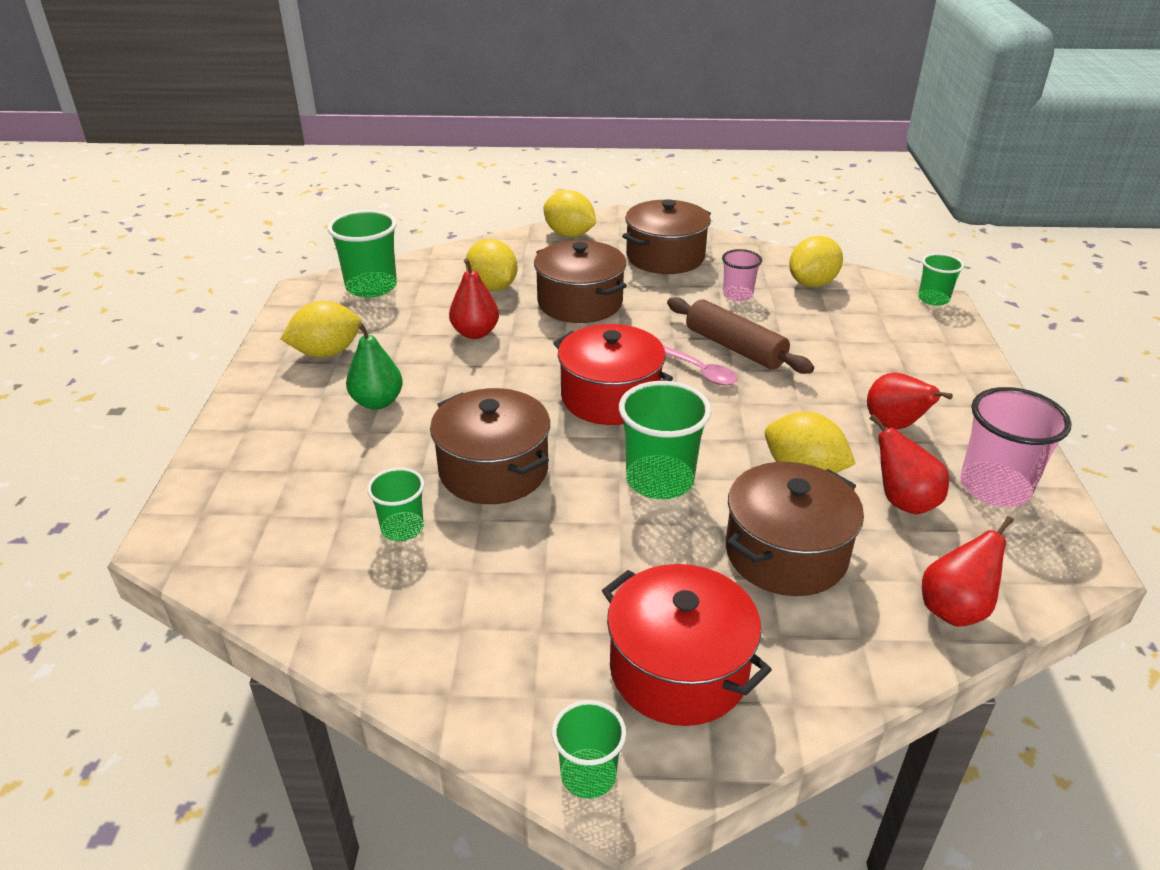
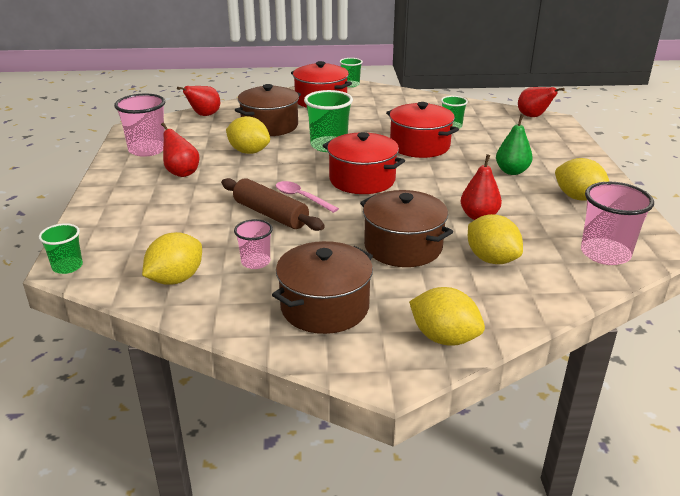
camera: 175 degrees right, 5 degrees down
yellow lemon [281,301,361,358] -> yellow lemon turned 75 degrees clockwise [555,158,610,201]
green cup [328,210,397,298] -> pink cup [581,182,654,265]
brown pot [430,388,550,504] -> red pot [386,102,459,158]
red pear [869,414,949,515] -> red pear moved to [518,87,565,117]

